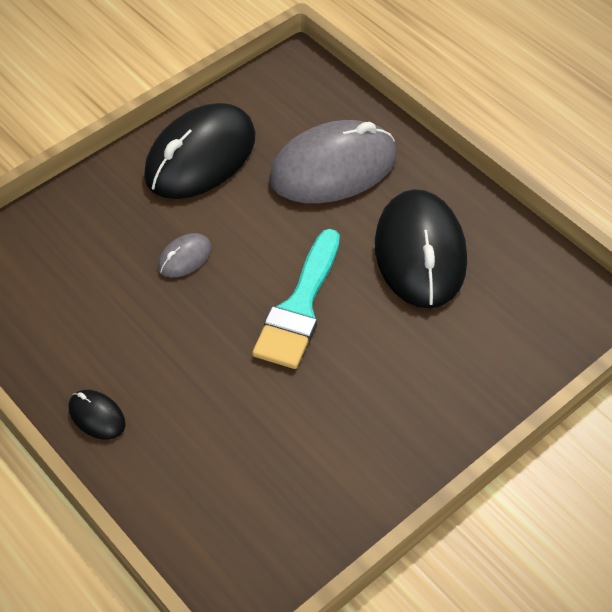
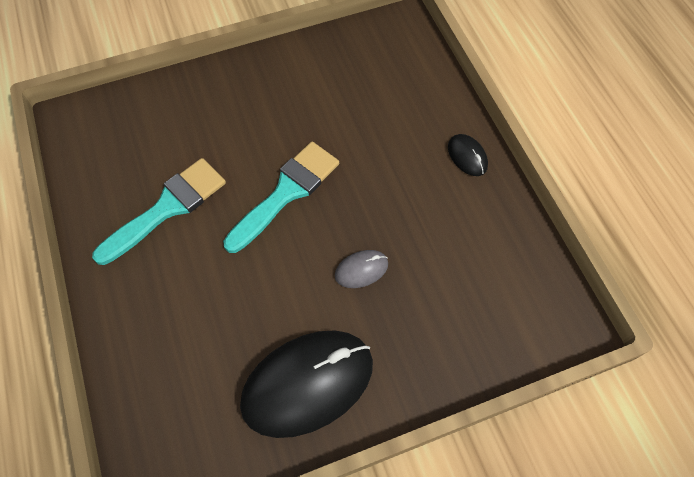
camera: 160 degrees left, 10 degrees up
grey mouse [269,120,397,203] -> none
black mouse [375,189,467,309] -> turquoise brush [92,158,226,265]

